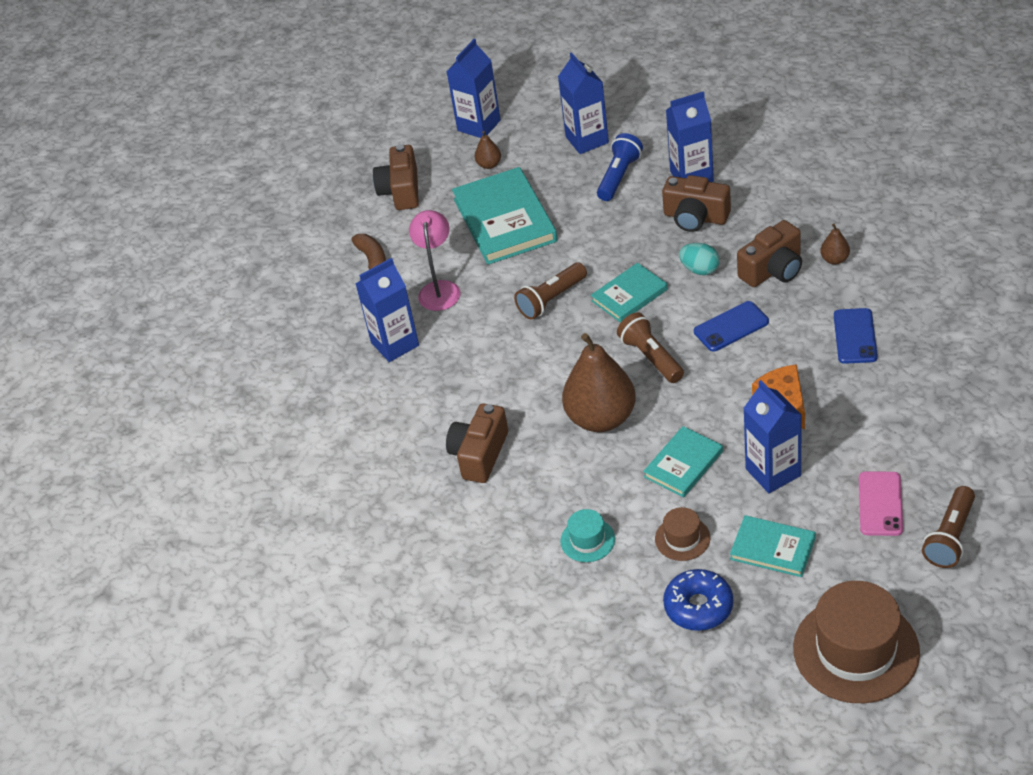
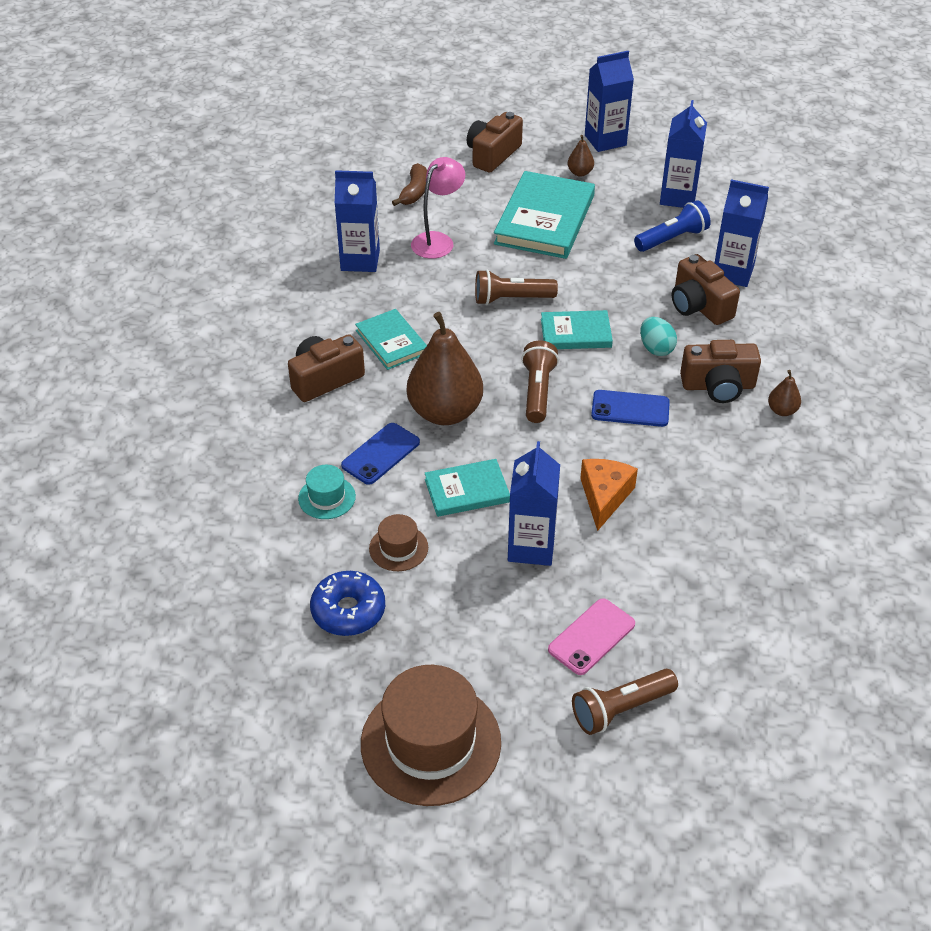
camera: 30 degrees right, 0 degrees up
turquoise book [730,515,816,577] -> turquoise book moved to [355,309,427,370]
blue phone [834,308,878,364] -> blue phone moved to [341,423,420,485]

